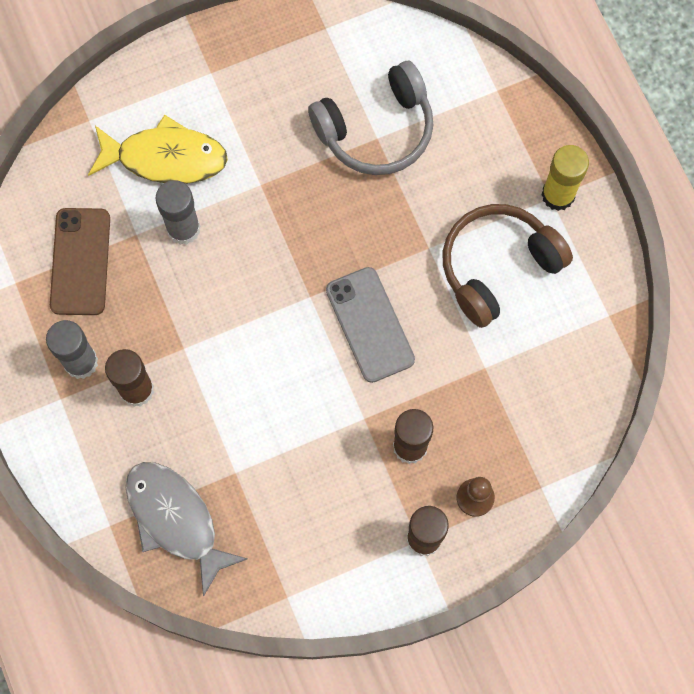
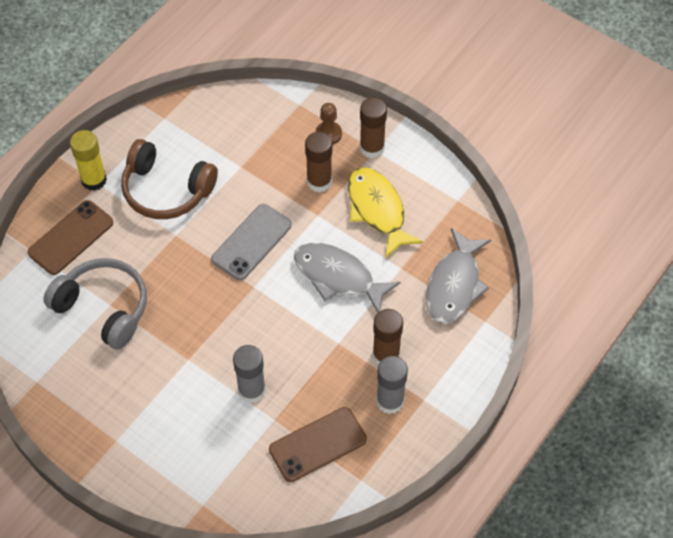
camera: 120 degrees left, 15 degrees down
yellow fish [88,114,228,184] -> yellow fish moved to [348,167,423,259]
none -> brown phone [28,200,113,275]
none -> grey fish [294,243,400,313]

